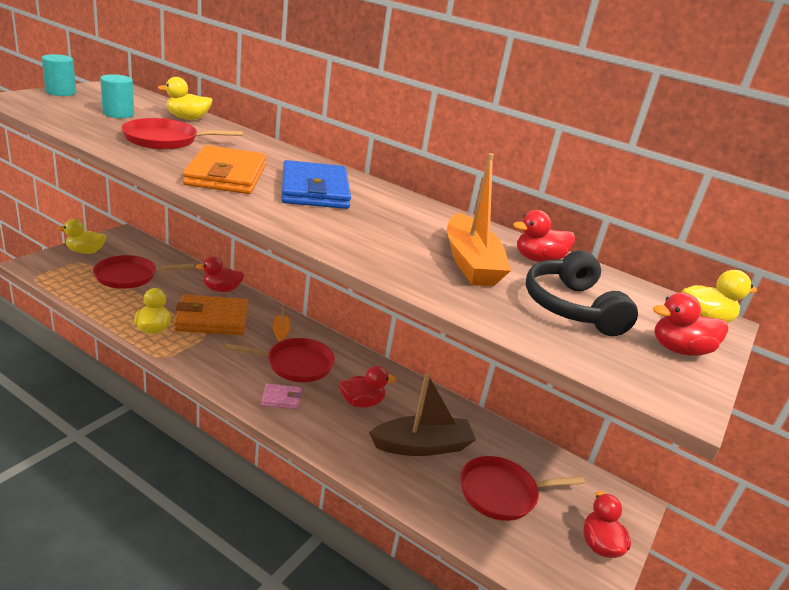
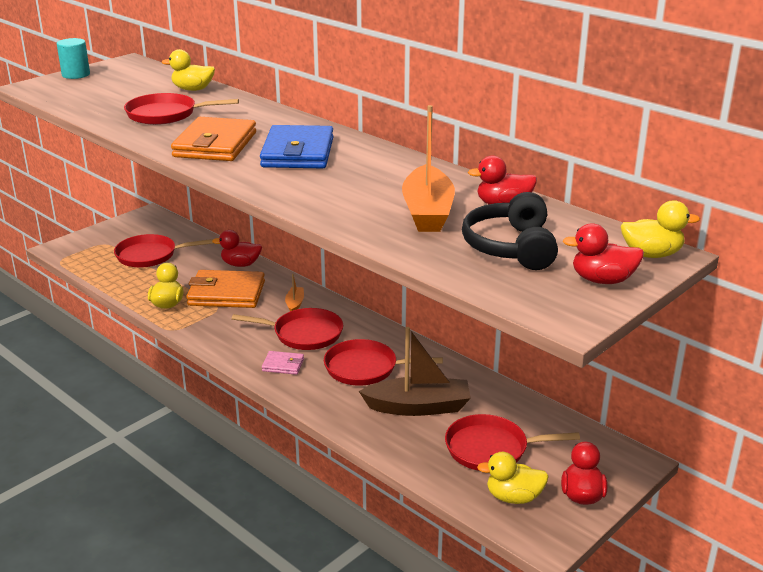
camera: 15 degrees right, 0 degrees up
yellow duck [57,219,106,254] -> yellow duck moved to [477,452,549,504]
turquoise cylinder [100,74,134,118] -> none
red duck [339,366,396,408] -> red pan [324,339,443,386]

